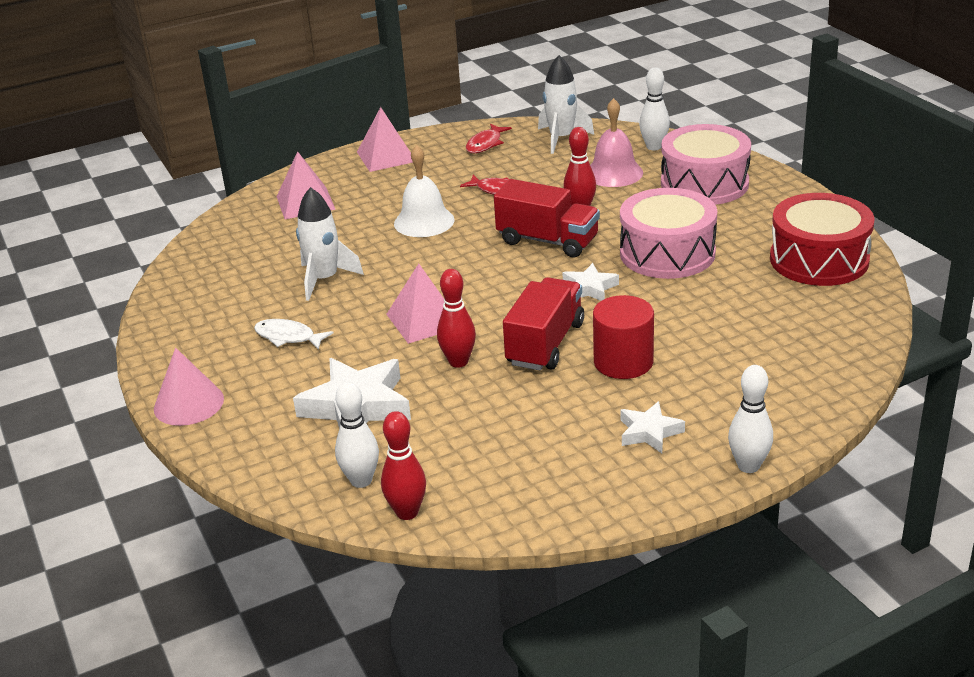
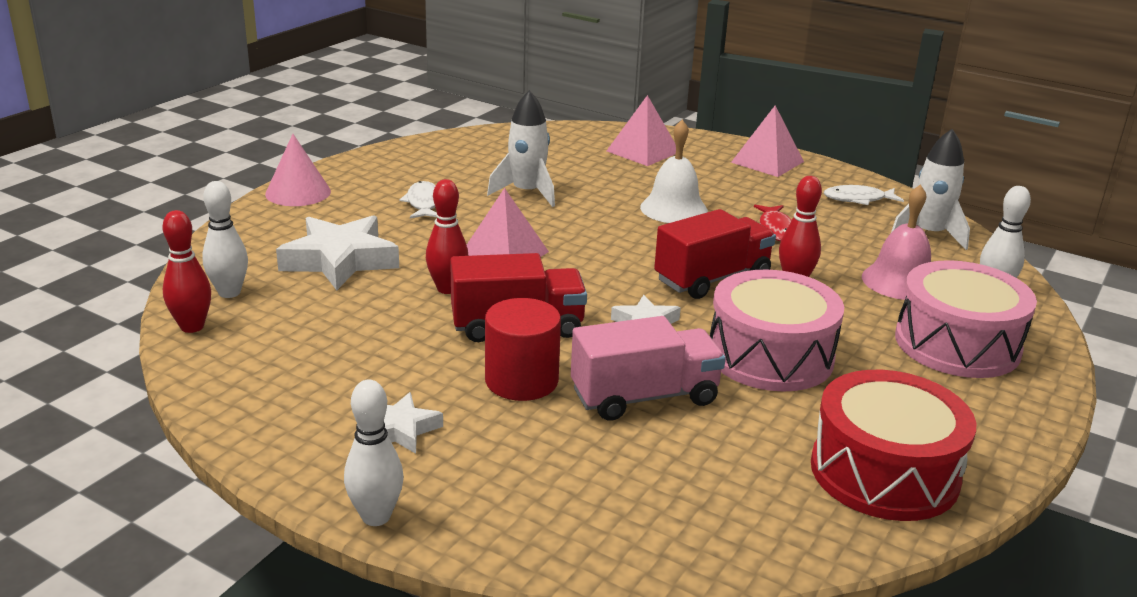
camera: 55 degrees right, 5 degrees down
red fish [466,124,512,153] -> white fish [824,185,904,205]
red truck [494,179,600,257] -> red truck turned 120 degrees counterclockwise [654,209,776,299]
none -> pink truck [571,316,726,421]

